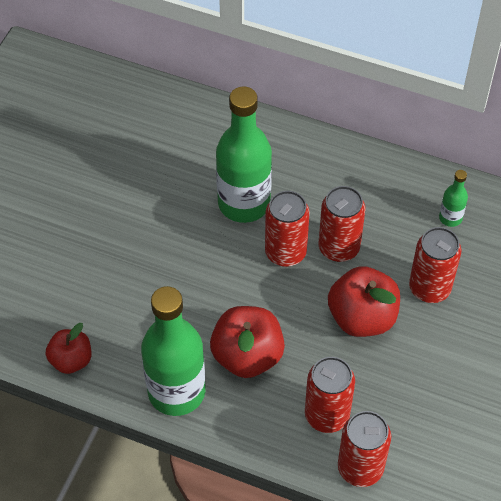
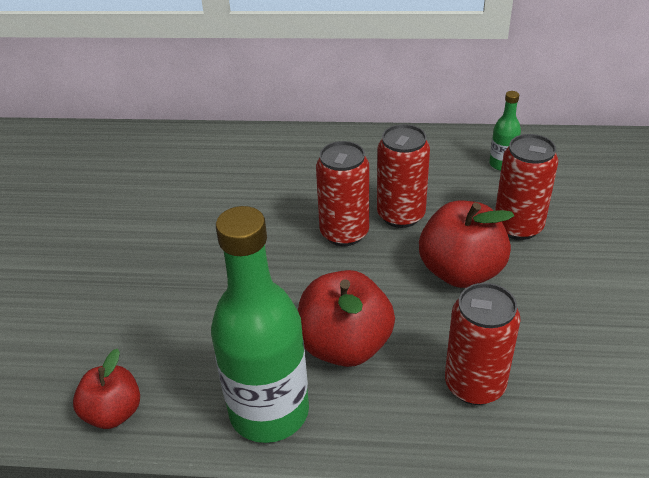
camera: 15 degrees left, 15 degrees down
green bottle [216,87,272,223] -> none
red can [338,411,391,487] -> none

